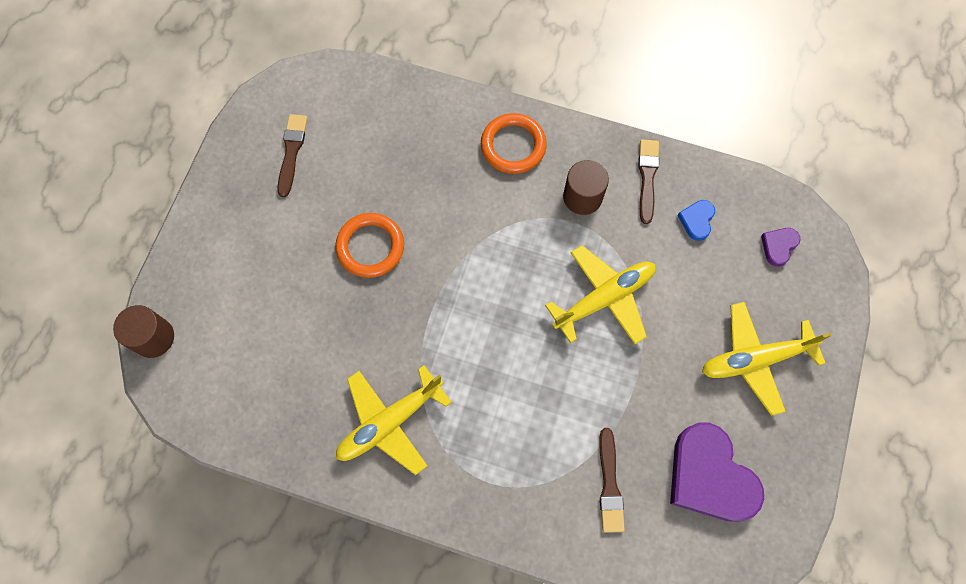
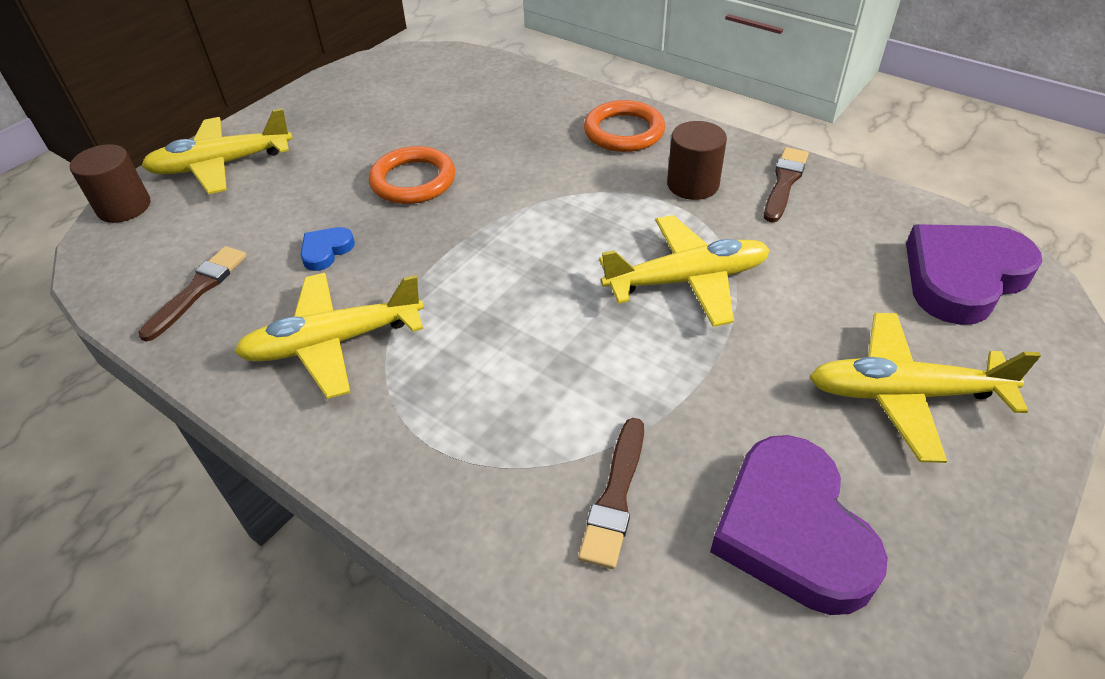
camera: 20 degrees right, 25 degrees down
brown brush [277,114,308,197] -> brown brush moved to [138,246,247,341]
blue heart [677,200,715,241] -> blue heart moved to [300,227,355,271]
purple heart [761,228,800,267] -> purple heart [906,224,1043,325], size x2.22
none -> yellow plane [142,108,293,194]

